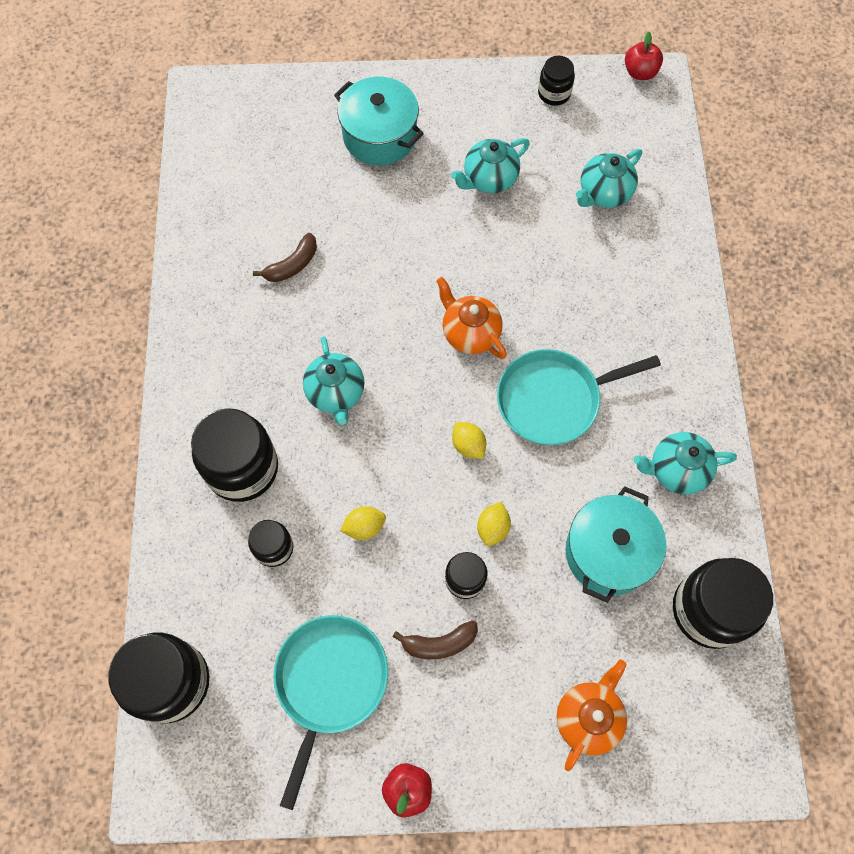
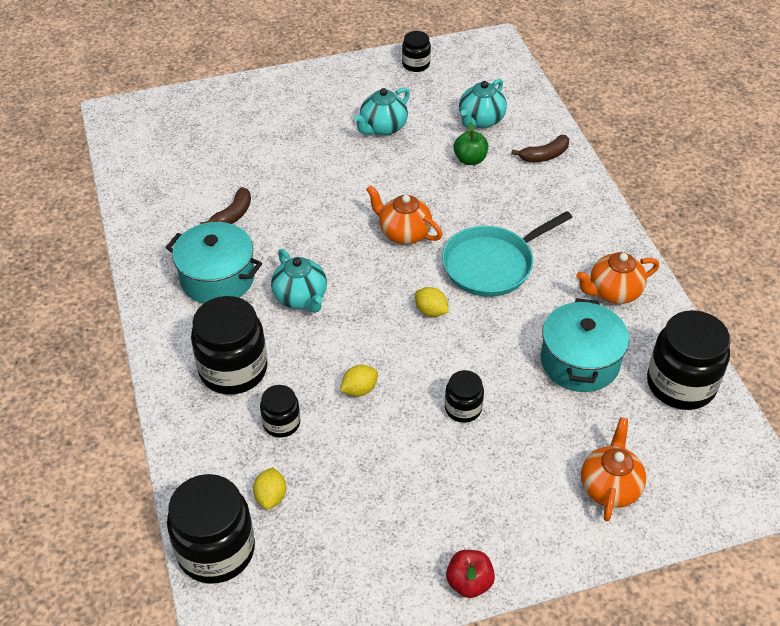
camera: 15 degrees left, 20 degrees down
turquoise pan [273,615,388,810] -> none
turquoise pot [334,77,424,165] -> turquoise pot moved to [166,222,262,304]
brown banana [393,621,478,659] -> brown banana moved to [511,135,569,162]
yellow lemon [477,502,511,546] -> yellow lemon moved to [253,467,286,509]
red apple [625,32,663,80] -> none
turquoise teapot [634,432,737,494] -> orange teapot [576,252,659,304]
none -> green apple [454,122,488,165]

